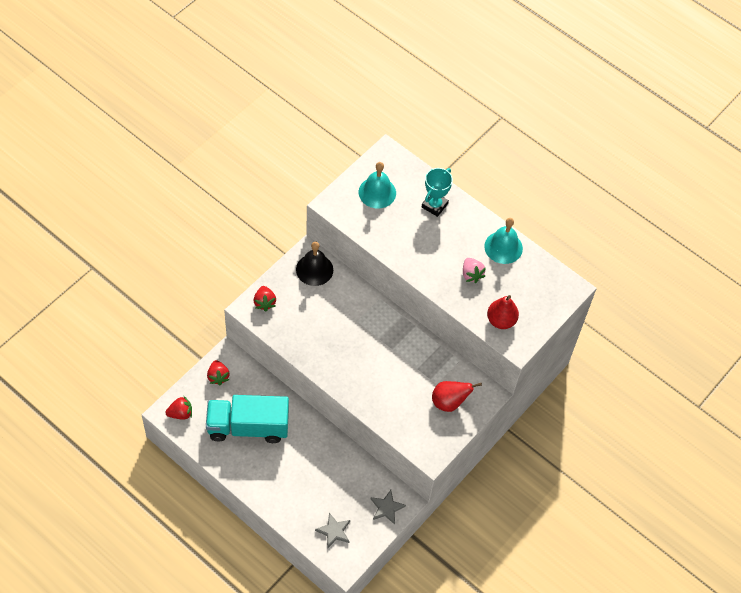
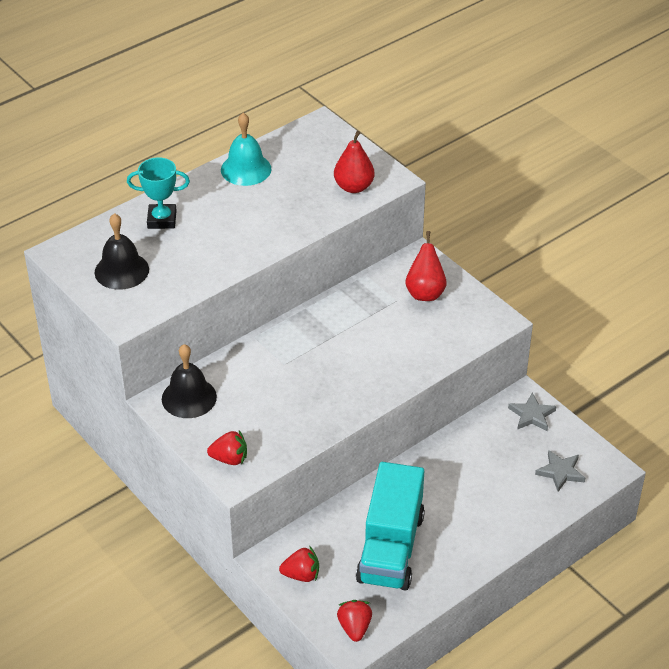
camera: 75 degrees left, 15 degrees down
turquoise bell [359,162,396,208] -> black bell [95,213,149,290]
turquoise trophy [422,168,453,217] -> turquoise trophy turned 45 degrees counterclockwise [127,157,190,229]
pink strawberry [463,258,486,283] -> none

